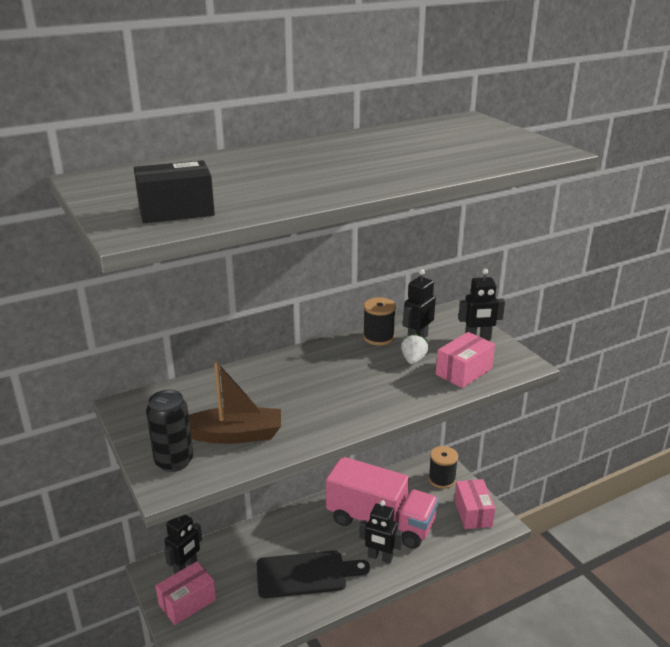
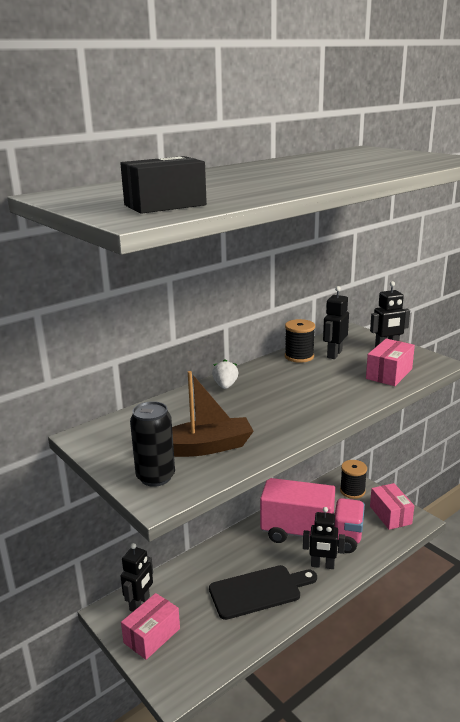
camera: 10 degrees left, 5 degrees down
white strawberry [401,333,428,364] -> white strawberry moved to [212,359,238,389]

